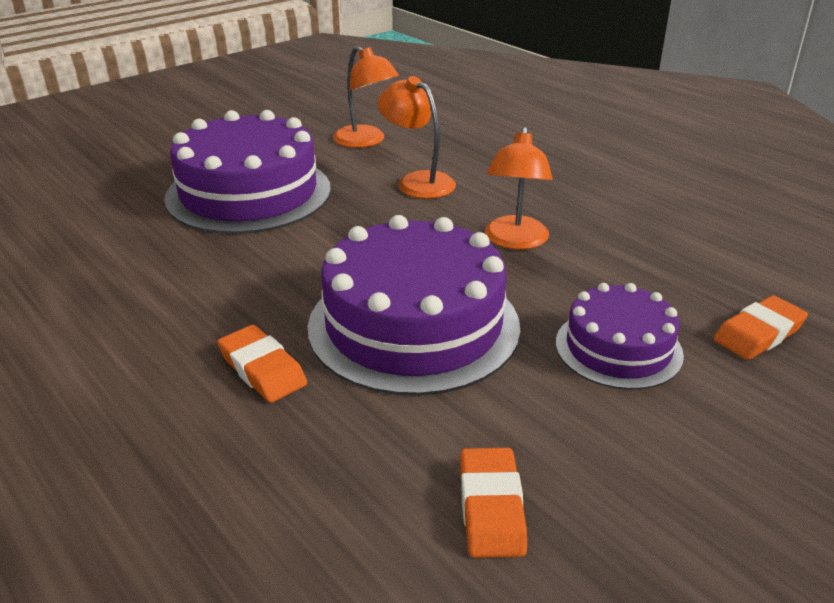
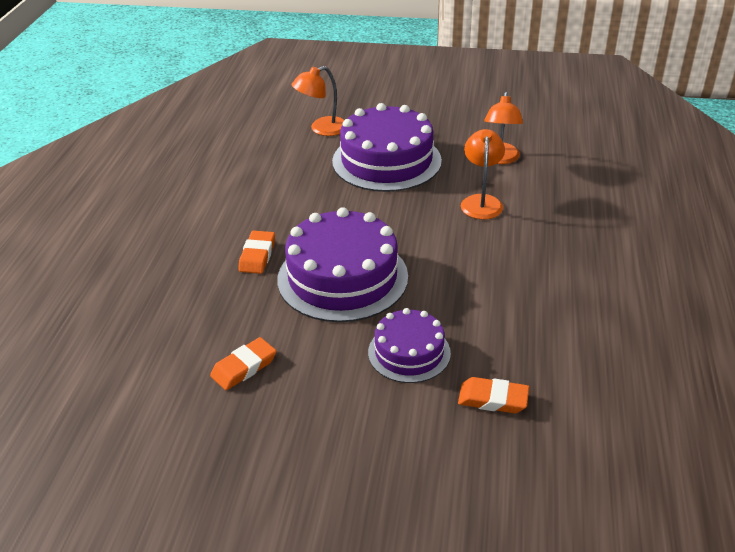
camera: 50 degrees right, 5 degrees up
orange lamp [485,127,553,250] -> orange lamp moved to [291,66,344,136]

